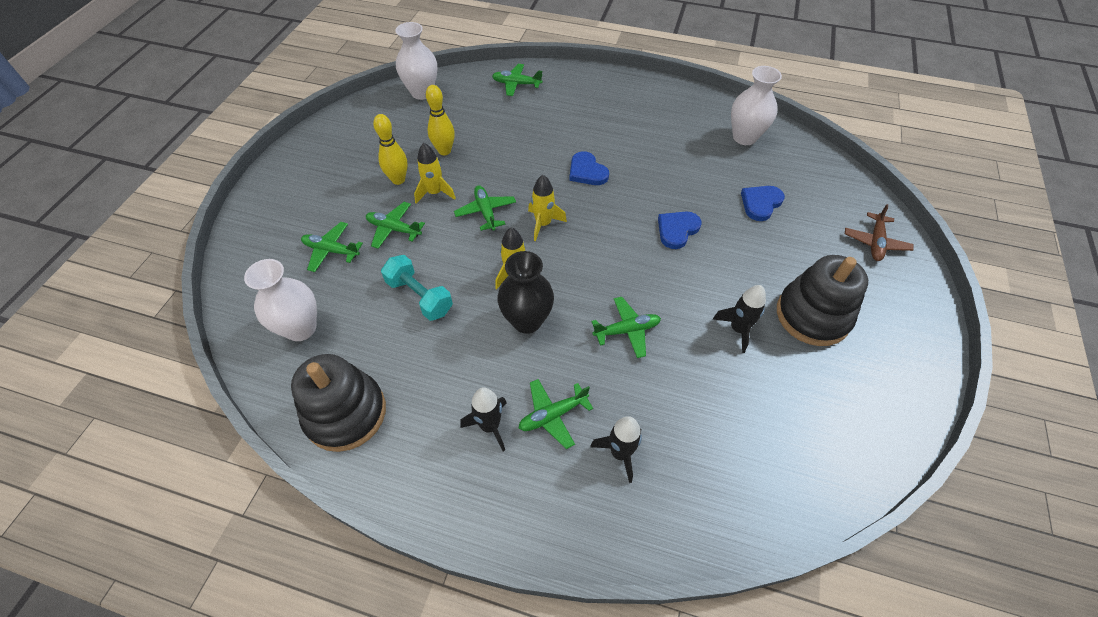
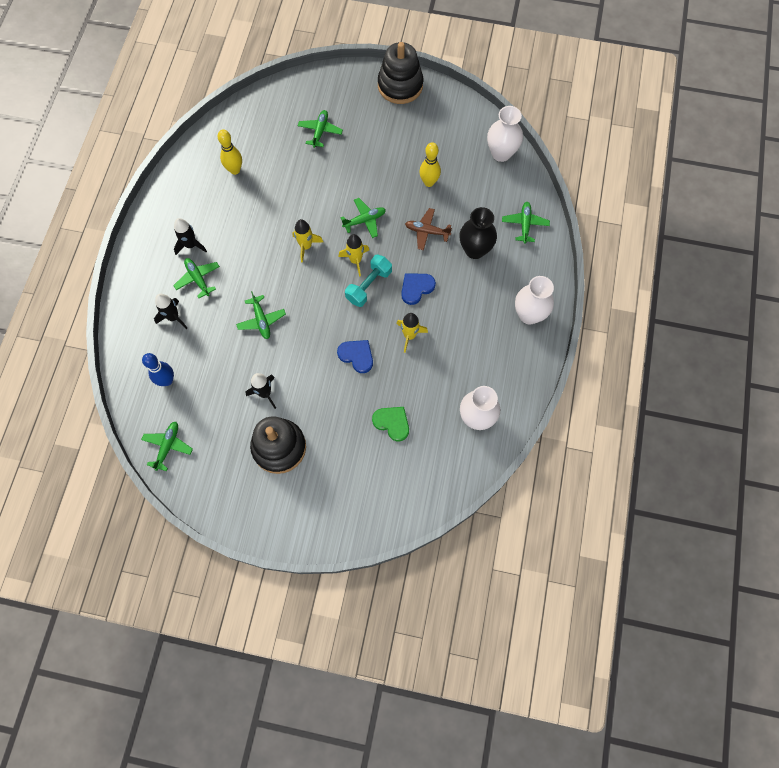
camera: 85 degrees right, 15 degrees up
white vase [244,259,317,341] -> white vase moved to [515,276,554,324]
black stacking toy [291,354,386,452] -> black stacking toy moved to [378,42,423,104]
green plane [366,202,425,249] -> green plane moved to [141,422,193,471]
yellow bowling pin [373,114,408,185] -> yellow bowling pin moved to [218,130,242,175]
turquoise dumbbell [381,255,453,321] -> turquoise dumbbell moved to [345,255,392,307]
yellow rocket [414,143,456,204] -> yellow rocket moved to [396,313,428,353]
black vase [497,251,554,334] -> black vase moved to [460,207,497,259]
blue heart [741,186,785,221] -> green heart [372,407,409,441]
brown plane [845,204,914,261] -> brown plane moved to [405,208,452,250]
none -> blue bowling pin [142,353,174,386]

